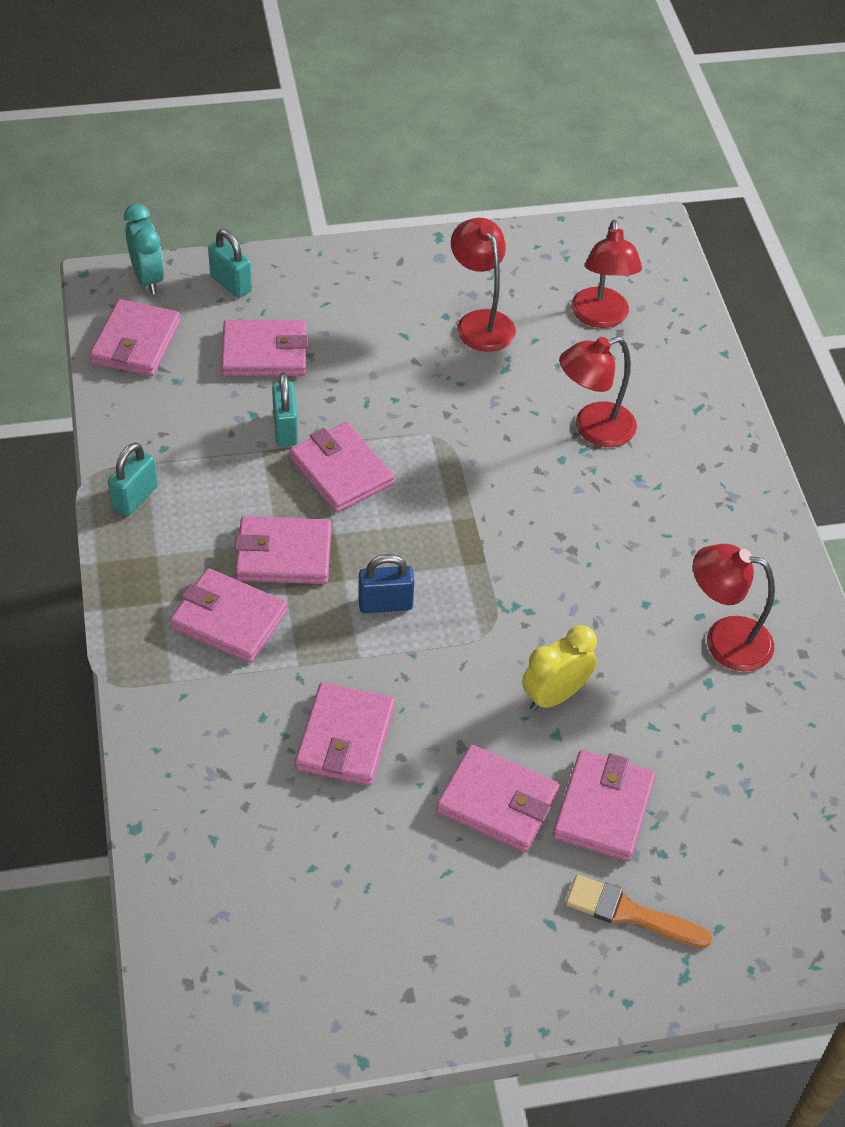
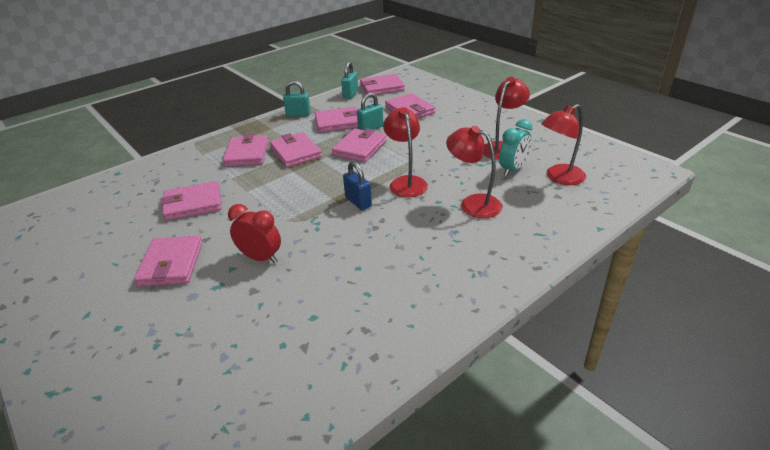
camera: 65 degrees right, 15 degrees down
turquoise clock [124,204,164,294] -> turquoise clock moved to [499,119,533,176]
turquoise padlock [208,229,252,298] -> turquoise padlock moved to [341,62,358,99]
blue padlock [358,554,414,613] -> blue padlock moved to [343,161,372,210]
yellow clock [522,625,597,711] -> red clock [228,204,281,263]
pink wallet [553,750,656,861] -> pink wallet moved to [315,107,358,133]
orange brush [566,875,712,948] -> none
red lamp [693,544,775,671] -> red lamp moved to [383,107,428,197]

